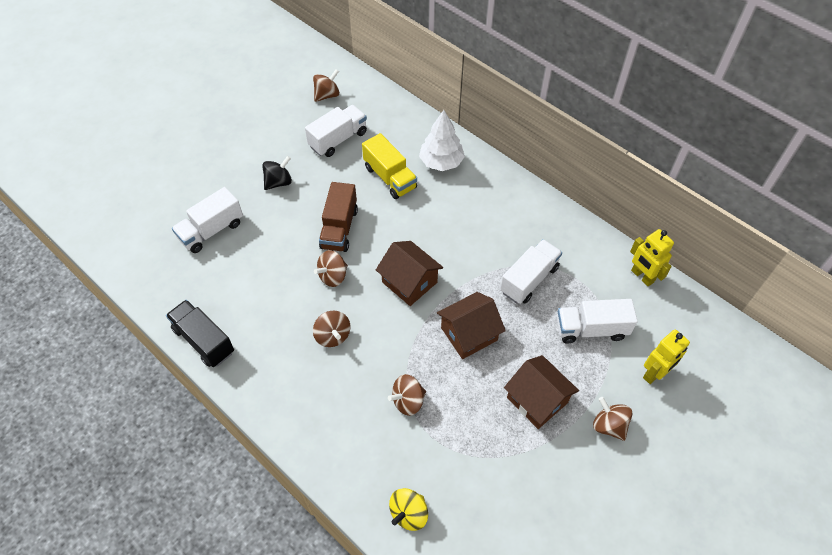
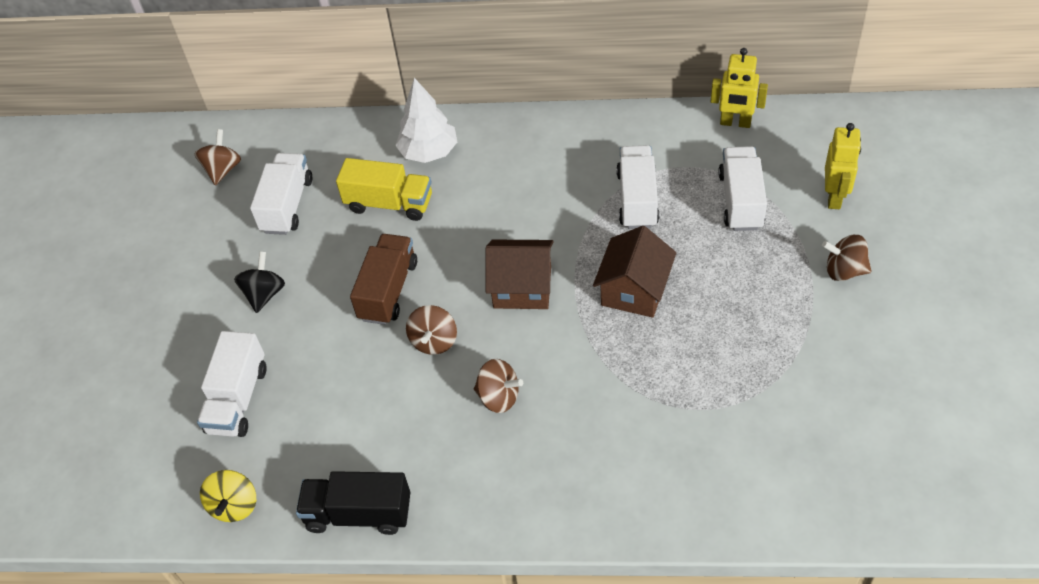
camera: 35 degrees left, 5 degrees down
brown truck [319,182,358,252] -> brown truck turned 135 degrees counterclockwise [350,234,417,325]
brown spinning top [388,374,426,416] -> none
yellow spinning top [389,488,428,531] -> yellow spinning top moved to [200,470,256,522]
brown house [504,355,579,429] -> none
white truck [557,299,638,344] -> white truck turned 135 degrees clockwise [718,146,767,231]

